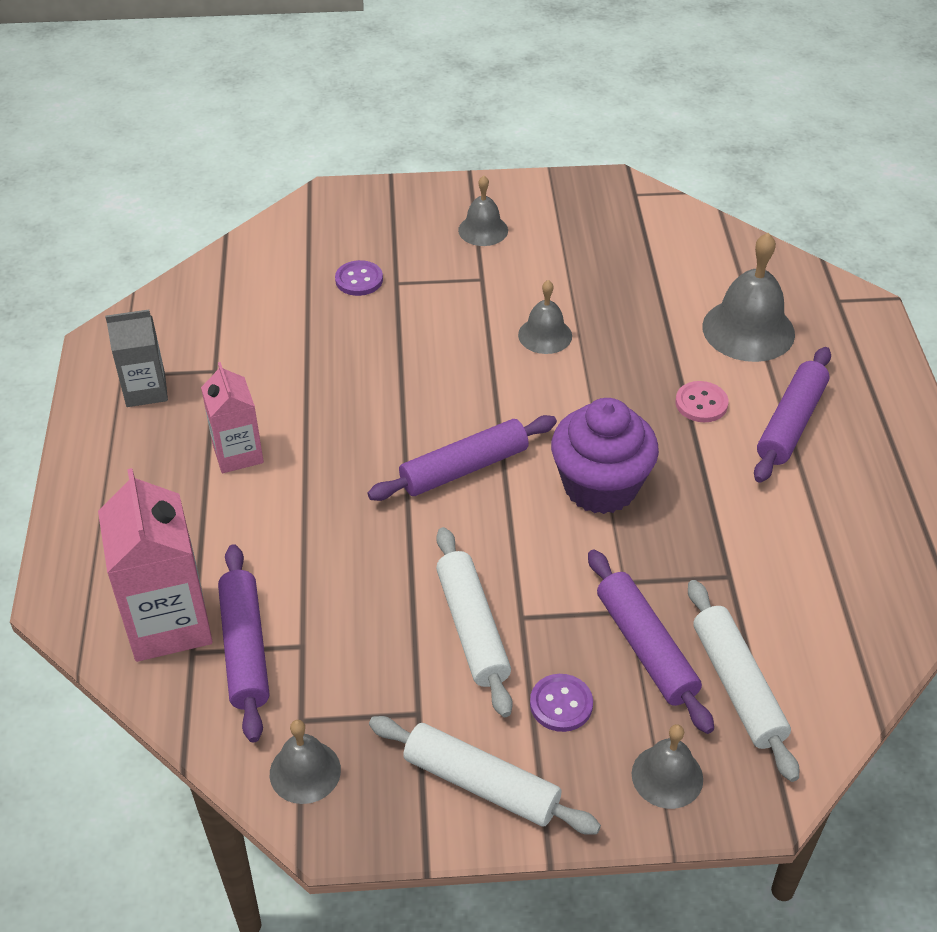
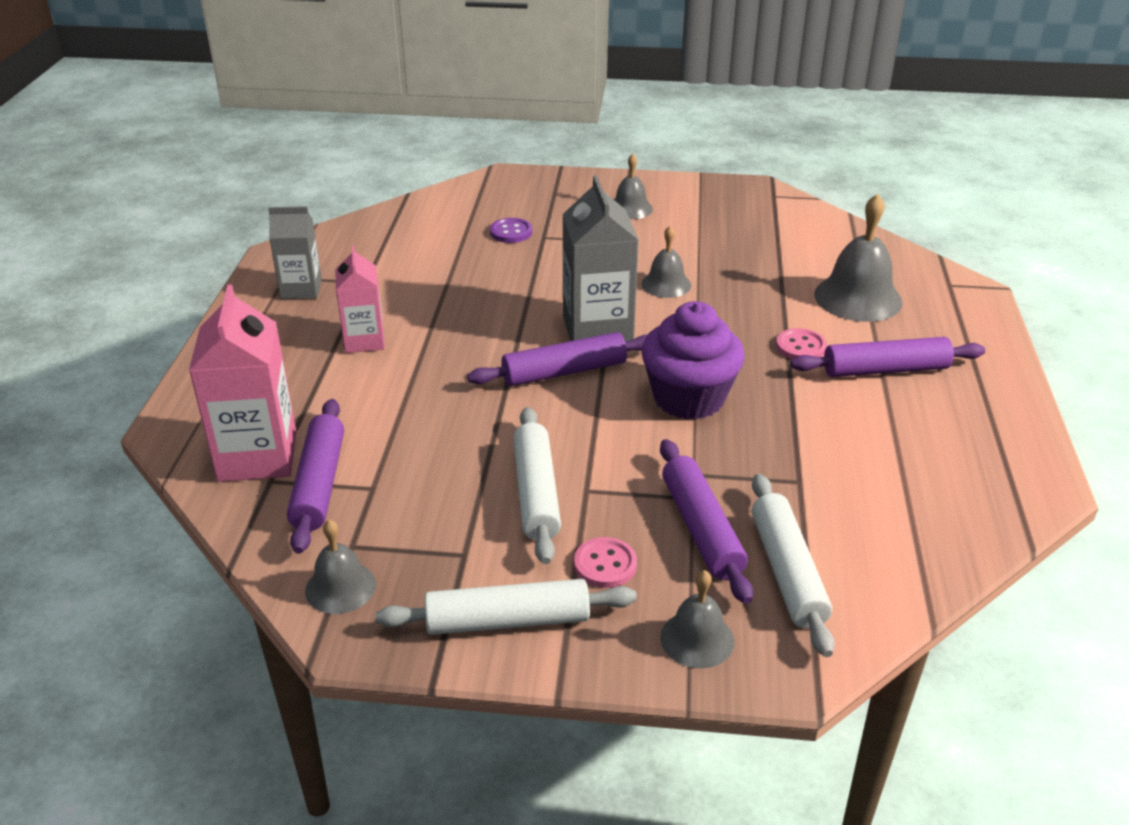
camera: 10 degrees right, 10 degrees down
white rolling pin [369,716,601,835] -> white rolling pin turned 45 degrees counterclockwise [376,579,637,635]
purple button [530,674,593,732] -> pink button [574,537,637,588]
purple rolling pin [754,347,831,483] -> purple rolling pin turned 45 degrees clockwise [791,337,985,377]
none -> grey carton [563,175,639,342]

